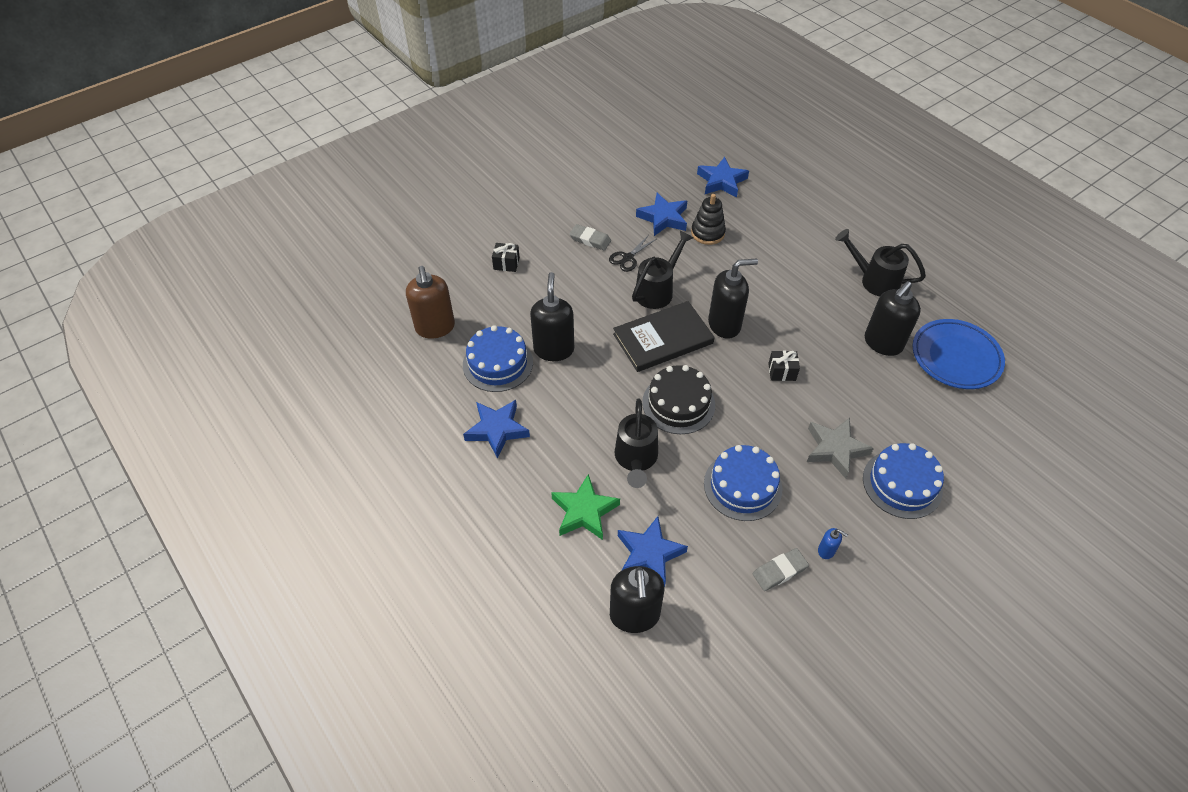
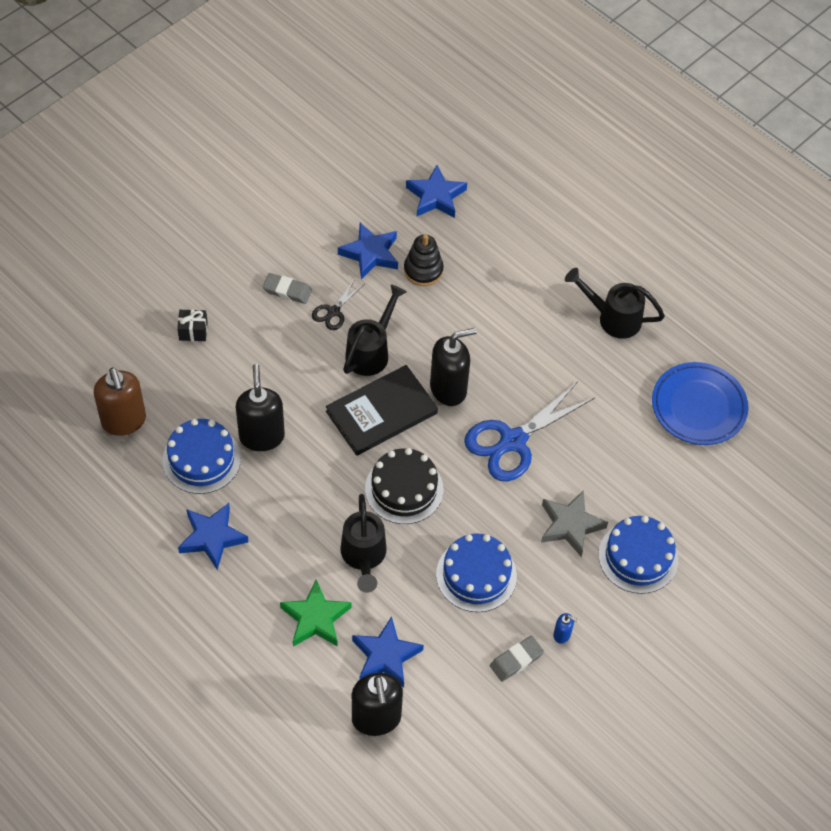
camera: 10 degrees left, 5 degrees up
black gift [768,351,800,381] -> blue scissors [464,382,595,481]
black soap dispenser [865,281,921,356] -> none

